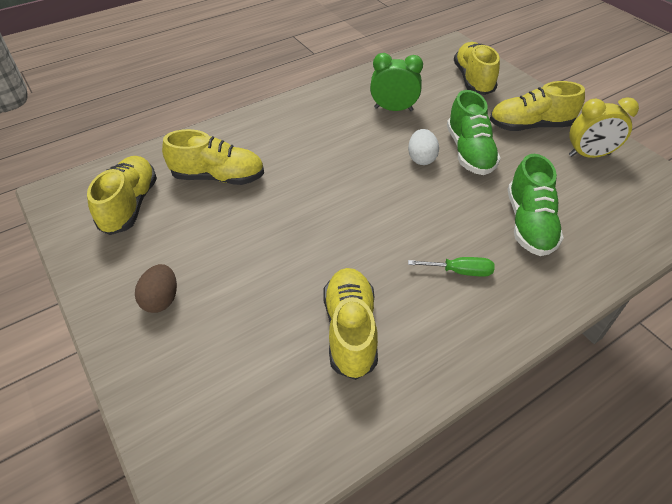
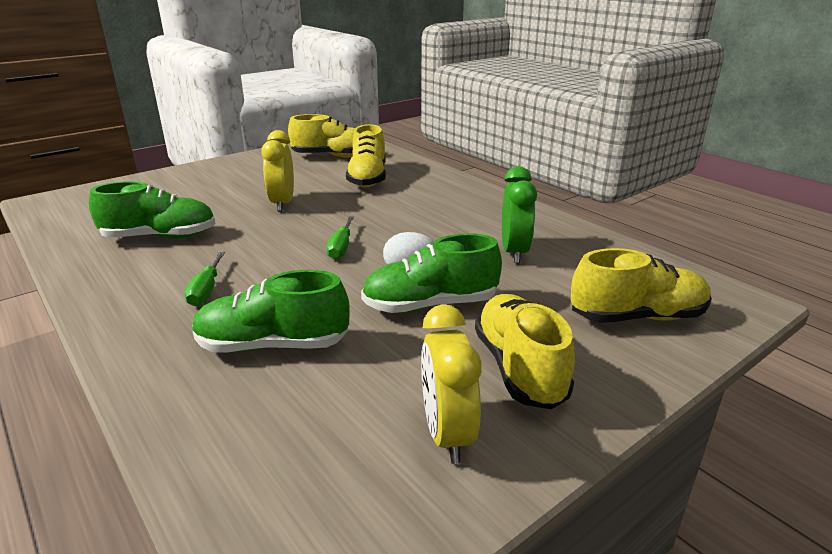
camera: 85 degrees right, 20 degrees down
brown egg [135,264,177,313] -> none
yellow shoe [323,268,378,380] -> green shoe [89,181,216,238]
none -> yellow clock [261,130,294,212]
none -> green screwdriver [327,216,354,260]

